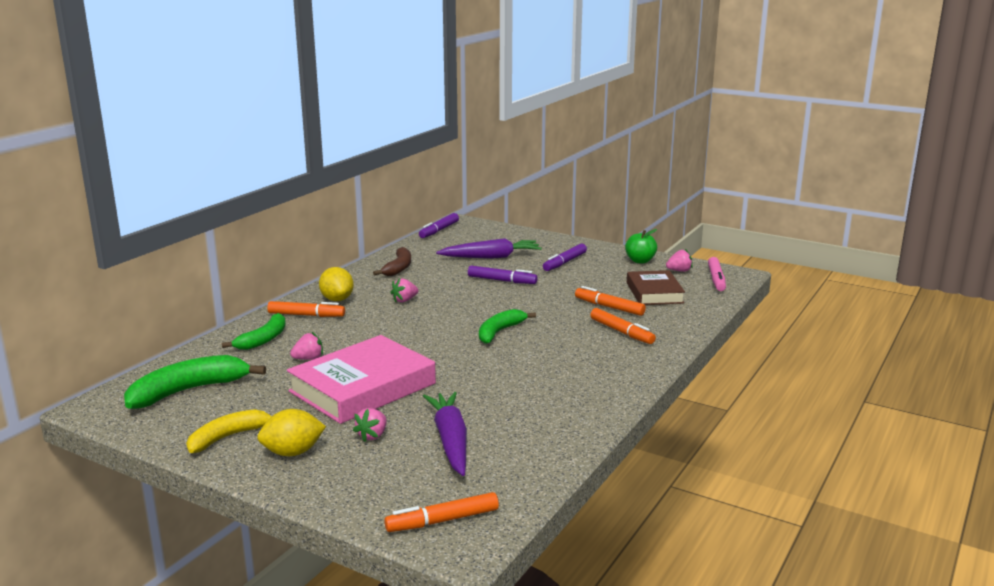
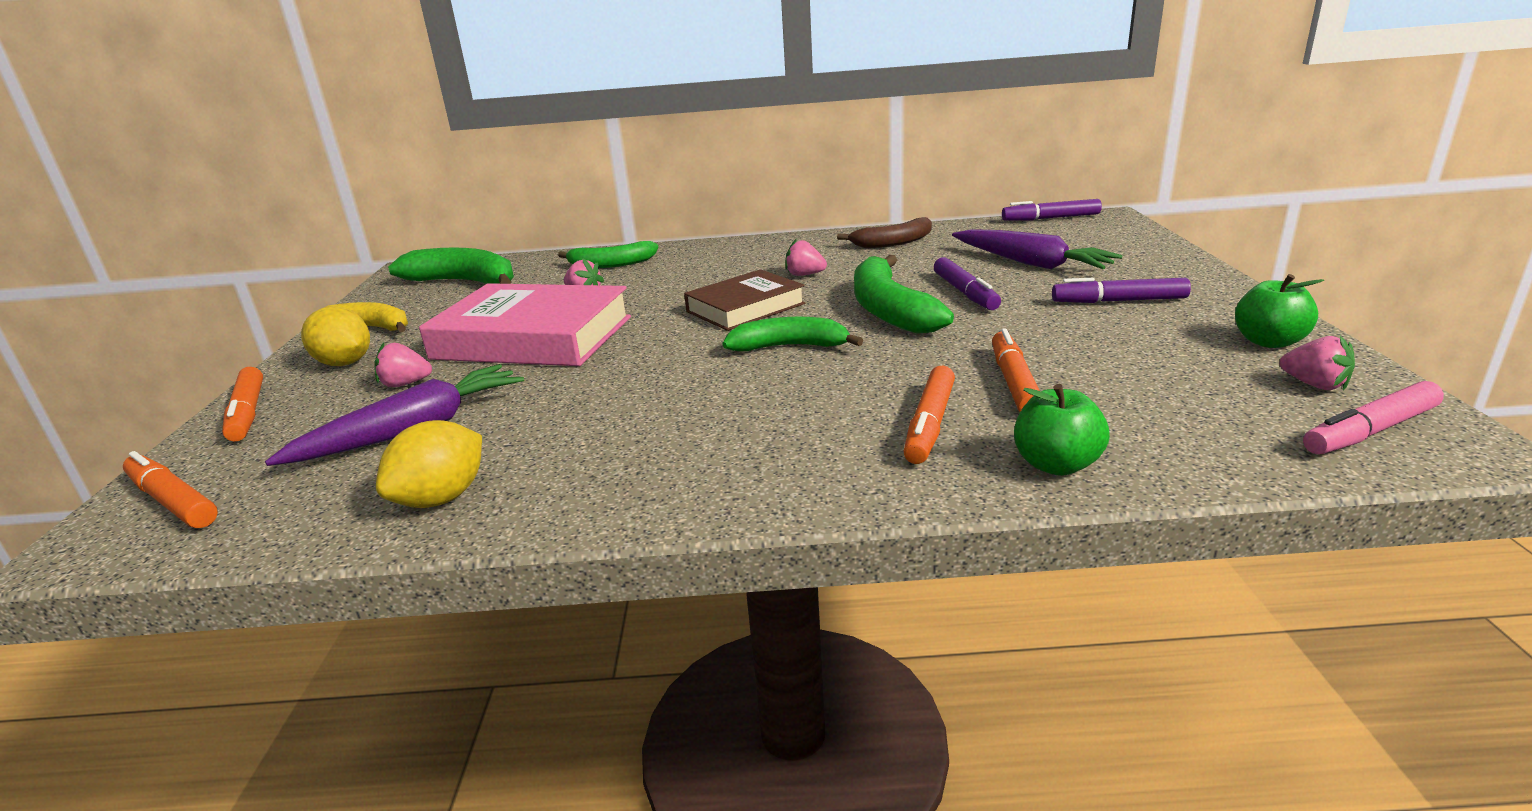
camera: 60 degrees right, 5 degrees up
orange marker [267,301,345,317] -> orange marker moved to [222,367,263,441]
yellow lemon [319,267,354,301] -> yellow lemon moved to [376,420,482,508]
brown book [627,270,685,305] -> brown book moved to [684,269,805,331]
none -> green banana [854,255,954,334]
none -> green apple [1014,384,1110,476]

